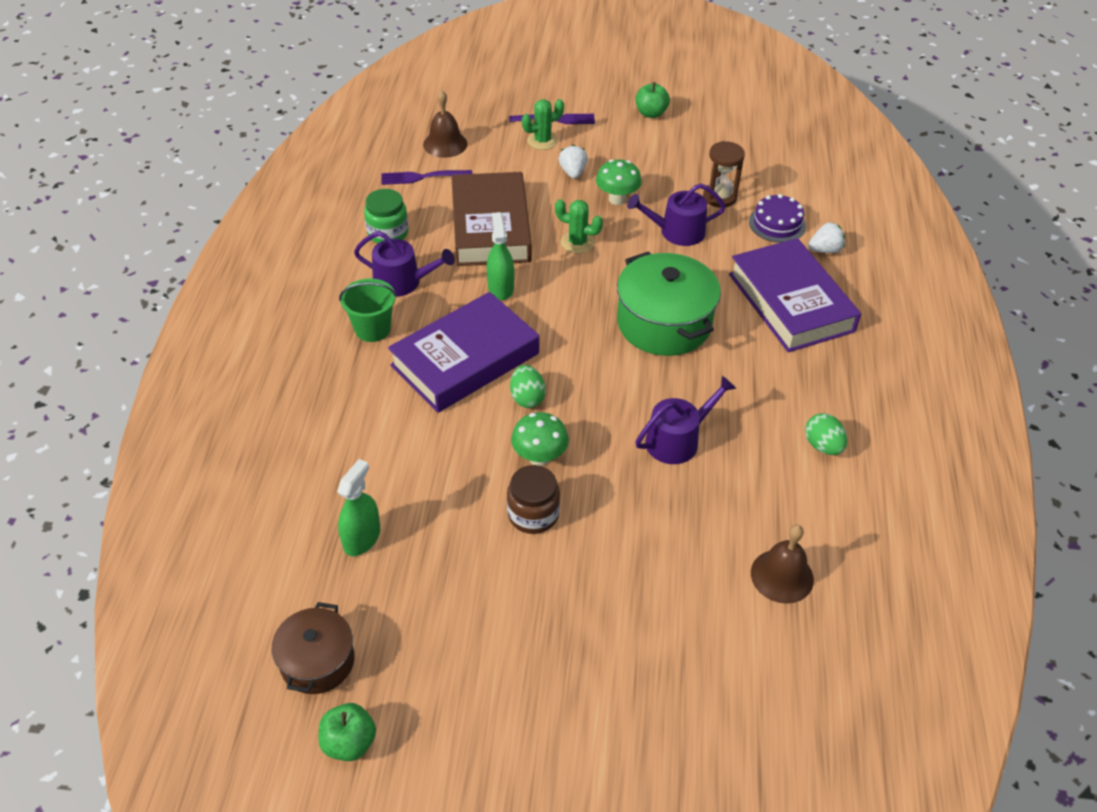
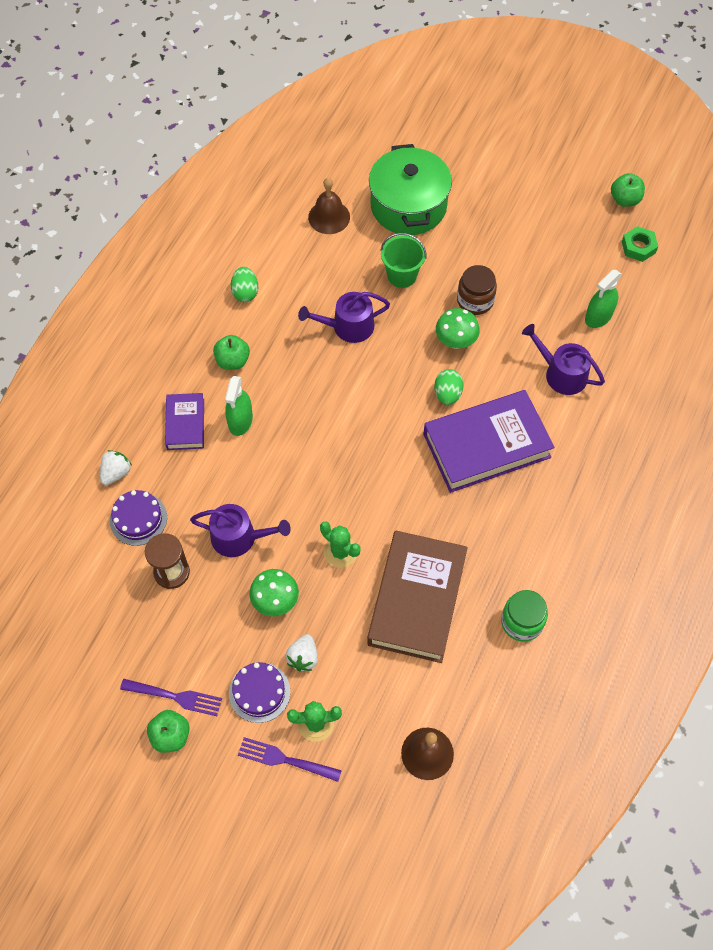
camera: 160 degrees left, 15 degrees up
brown pot [272,602,355,694] -> green nut [622,226,658,262]
green bucket [339,279,397,342] -> green bucket moved to [380,233,426,288]
purple watering can [354,231,455,297] -> purple watering can moved to [522,324,605,395]
purple fork [381,170,472,185] -> purple fork moved to [120,679,222,716]
green spray bottle [487,212,514,300] -> green spray bottle moved to [225,376,253,436]
green pot [617,251,721,356] -> green pot moved to [369,144,452,235]
purple book [729,238,861,352] -> purple book [165,393,204,450], size x0.52
white strawberry [808,222,845,253] -> white strawberry turned 120 degrees clockwise [100,450,132,485]
none -> green apple [213,335,250,370]
none -> purple cake [229,662,290,723]

